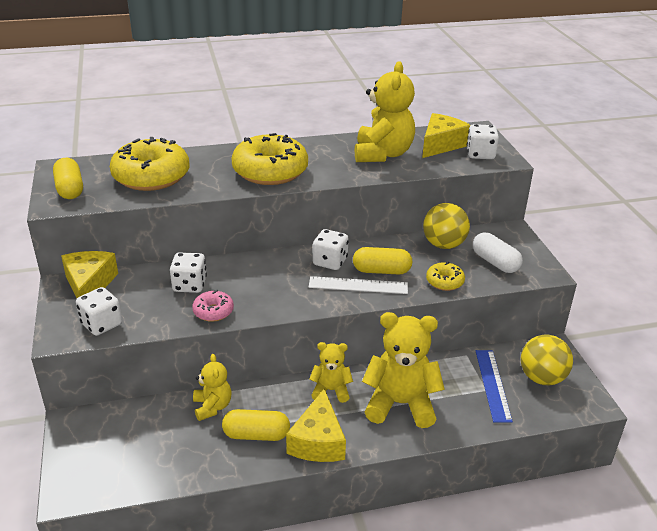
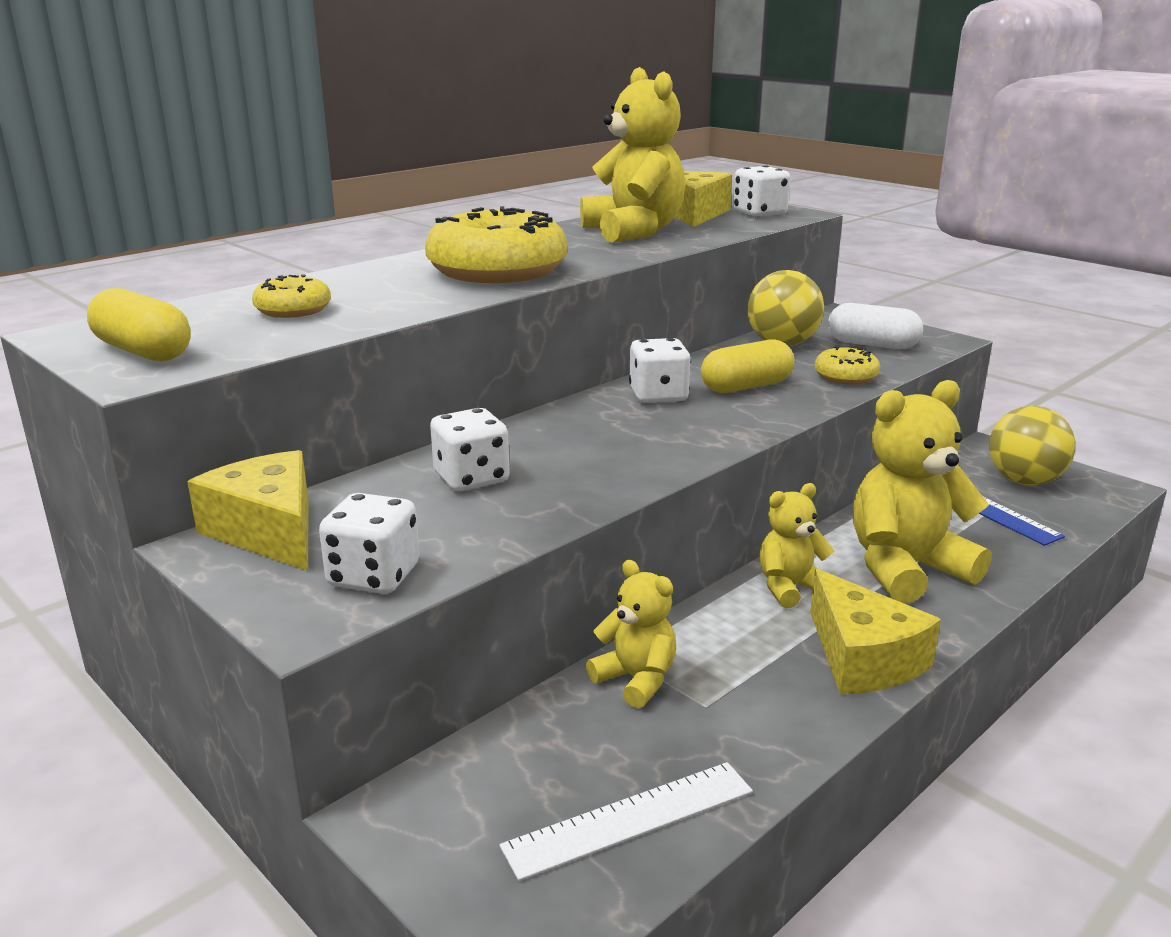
camera: 30 degrees left, 10 degrees down
yellow donut [110,137,189,191] -> yellow donut [252,274,331,318], size x0.48
pink donut [192,290,234,322] -> none
yellow capsule [222,409,290,441] -> none
white ruler [309,276,408,294] -> white ruler moved to [499,762,753,881]

